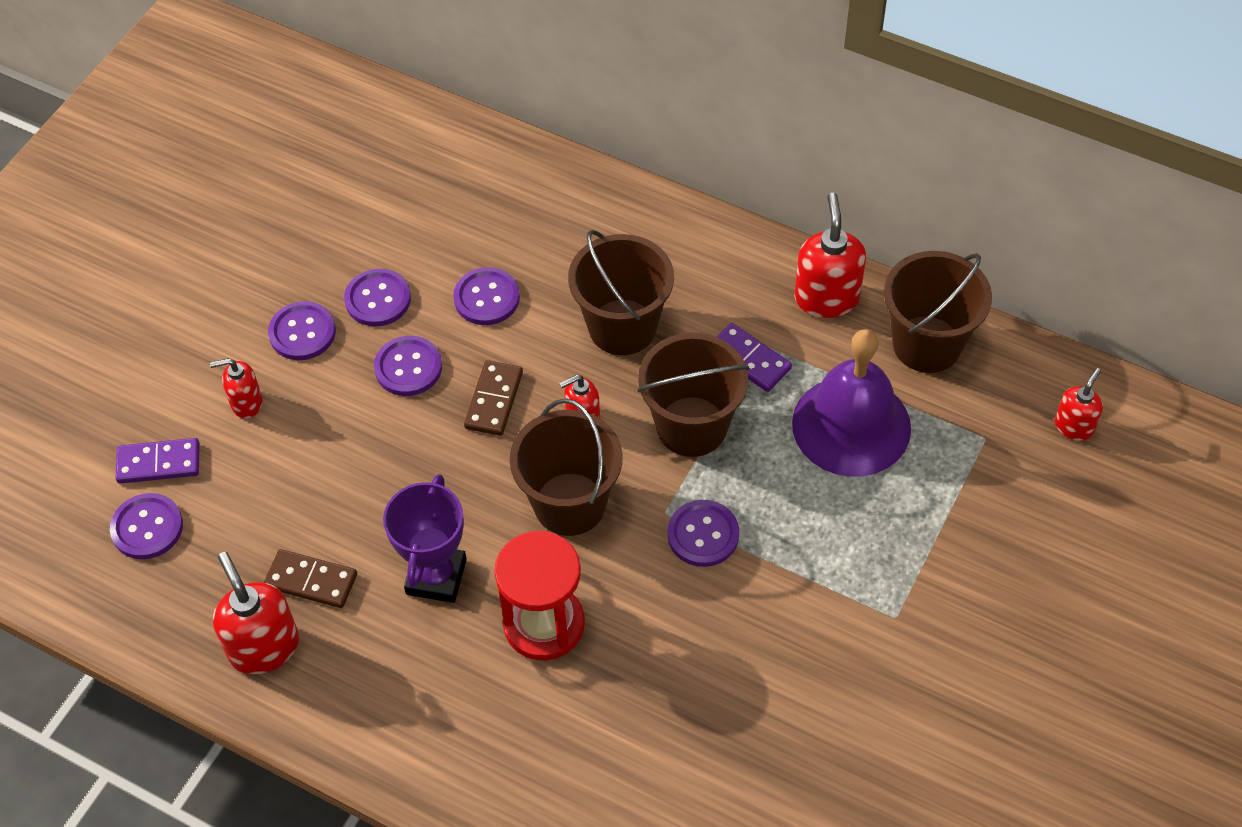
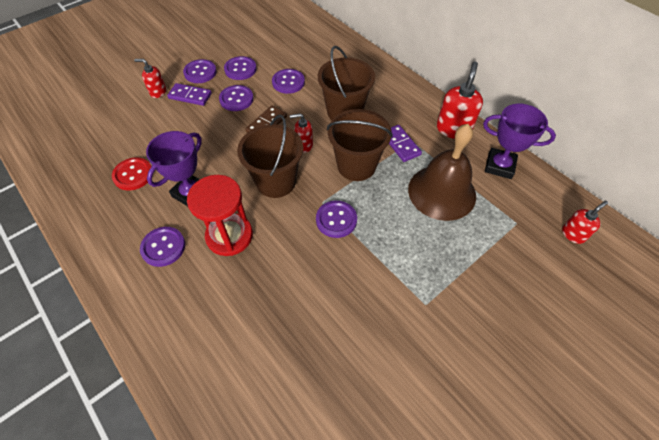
camera: 20 degrees right, 0 degrees up
purple button [110,493,183,560] -> purple button moved to [140,227,185,267]
purple domino [116,438,200,484] -> purple domino moved to [167,83,212,106]
red soap dispenser [213,552,299,675] -> none
brown domino [264,549,357,608] -> red button [112,158,152,190]
purple bell [792,329,911,477] -> brown bell [408,124,476,221]
brown bucket [884,251,992,373] -> purple trophy [483,104,556,179]

